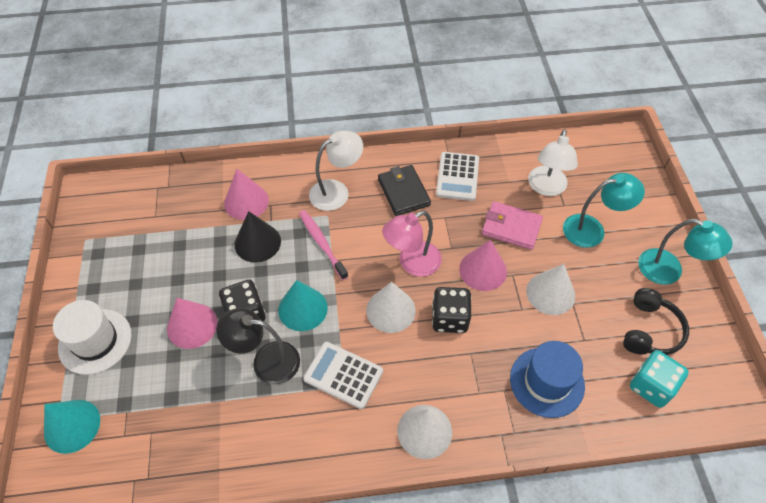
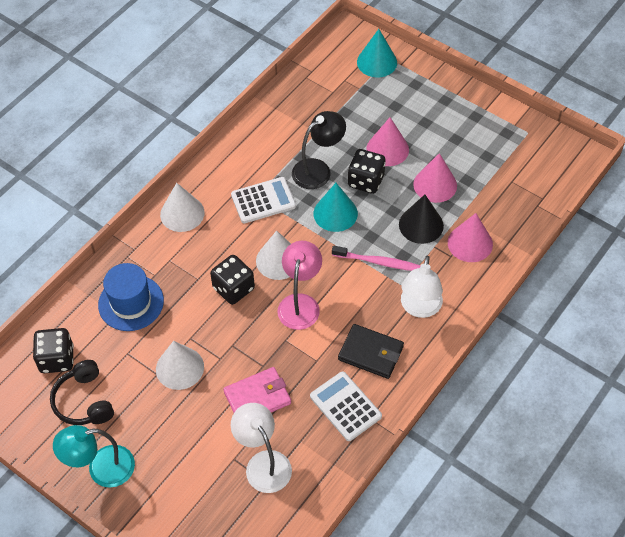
camera: 135 degrees right, 0 degrees up
white hat [53,300,132,375] -> none
pink cone [459,240,507,291] -> pink cone moved to [413,153,457,203]
turquoise lamp [563,173,645,248] -> none
turquoise dice [630,350,689,408] -> black dice [33,328,74,373]

